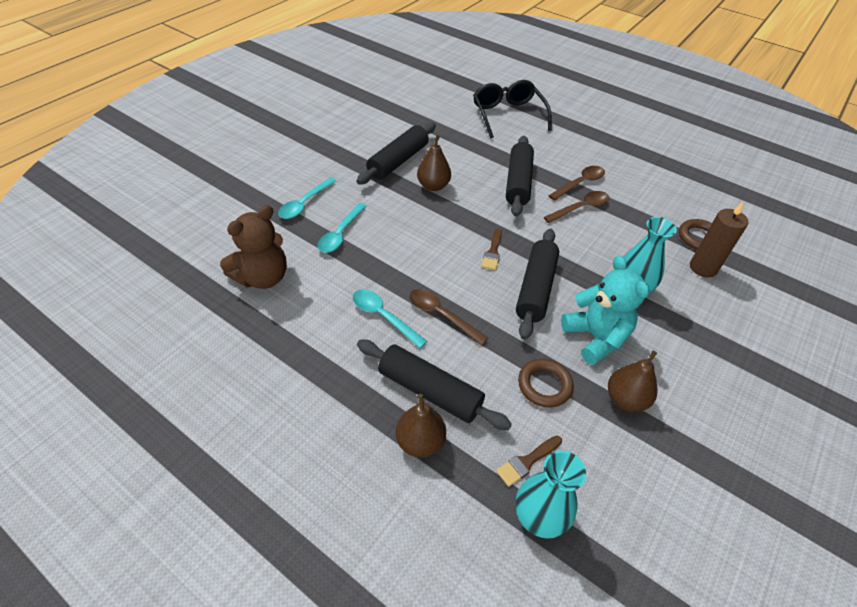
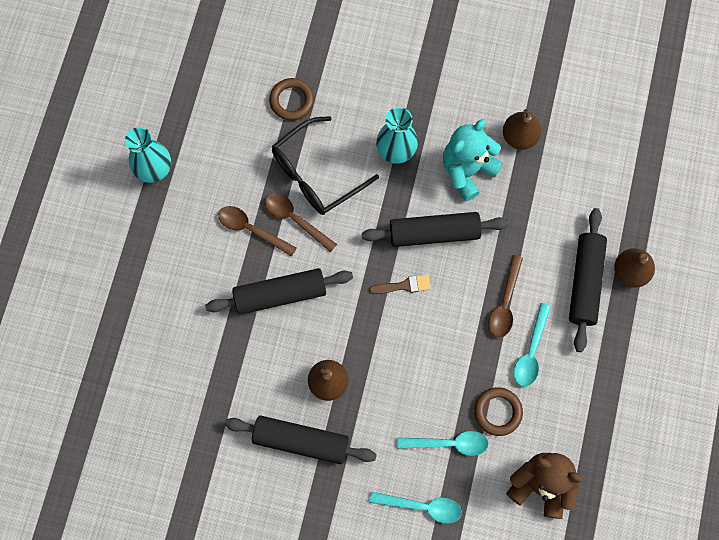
camera: 110 degrees left, 25 degrees up
black glasses [473,80,552,138] -> black glasses moved to [272,116,379,215]
brown brush [496,436,562,487] -> none
turquoise vase [515,451,586,539] -> turquoise vase moved to [125,127,171,183]
brown ring [518,359,574,408] -> brown ring moved to [474,387,523,436]
brown candle [690,202,748,278] -> none

